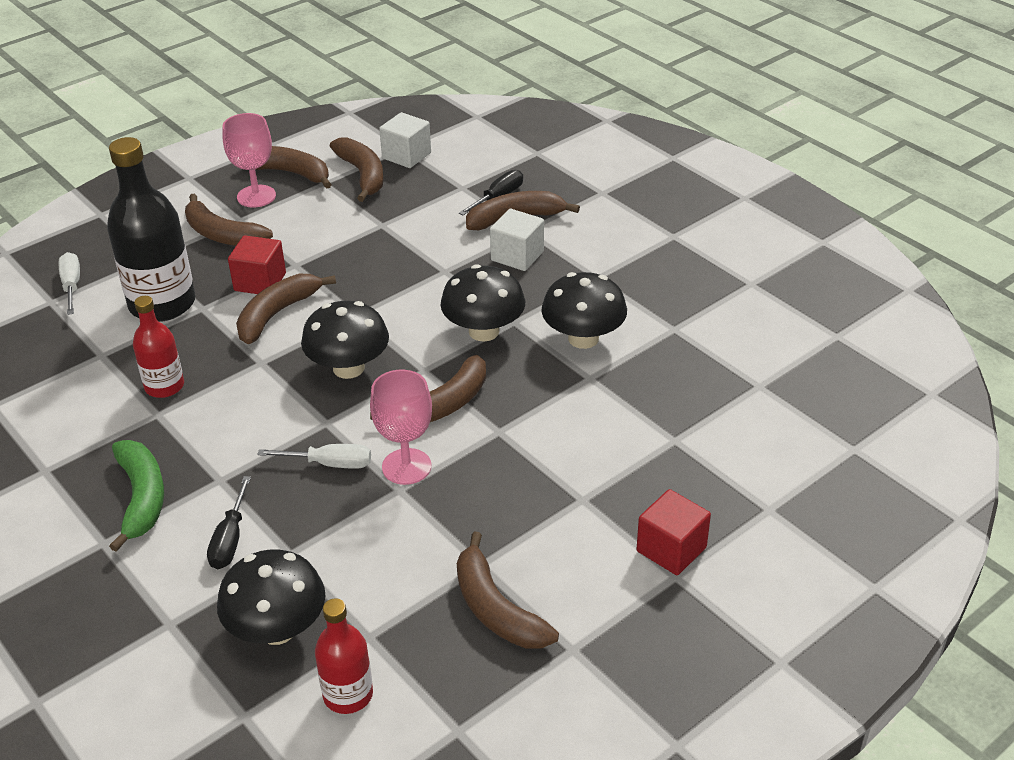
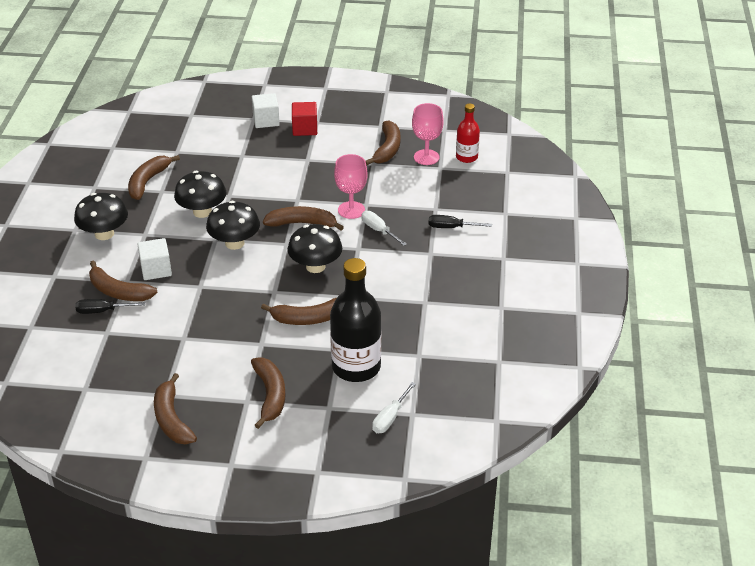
camera: 135 degrees left, 0 degrees up
green banana [109,440,164,552] -> none
red bottle [133,296,184,398] -> none
black screwdriver [207,476,251,569] -> black screwdriver turned 135 degrees counterclockwise [428,215,492,228]
black mushroom [217,549,325,645] -> black mushroom moved to [74,193,128,240]
pink goblet [222,113,276,208] -> pink goblet moved to [412,103,444,165]
red cube [228,235,286,294] -> none
brown banana [330,137,384,202] -> brown banana moved to [128,155,180,200]
white cube [379,112,431,168] -> white cube moved to [252,93,280,128]

